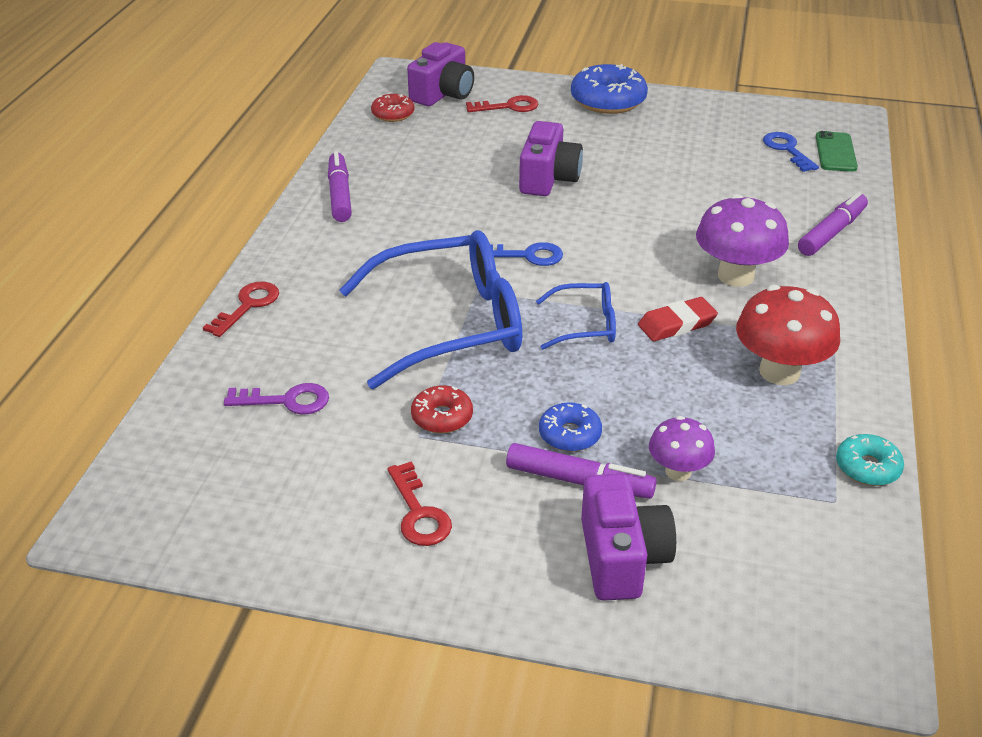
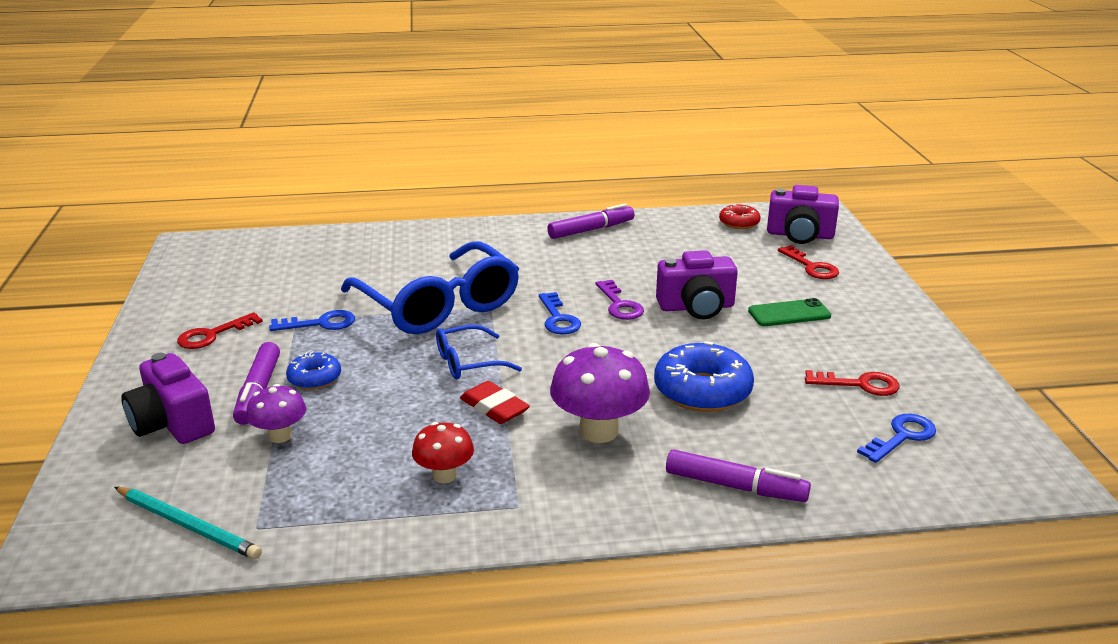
camera: 70 degrees right, 10 degrees down
red key [203,282,279,337] -> red key moved to [805,370,900,396]
purple key [224,383,329,415] -> purple key moved to [596,280,644,320]
red donut [411,385,473,433] -> blue key [269,310,355,331]
blue glasses [536,282,616,349] -> blue glasses turned 90 degrees clockwise [436,324,522,379]
blue donut [571,64,648,114] -> blue donut moved to [654,341,754,412]
purple camera [581,474,676,601] -> purple camera turned 75 degrees clockwise [121,353,215,444]
red mushroom [736,285,840,385] -> red mushroom [412,422,474,483], size x0.59
green phone [816,131,858,172] -> green phone moved to [748,298,831,326]
turquoise donut [836,434,904,486] -> none
none -> turquoise pencil [114,487,262,559]

